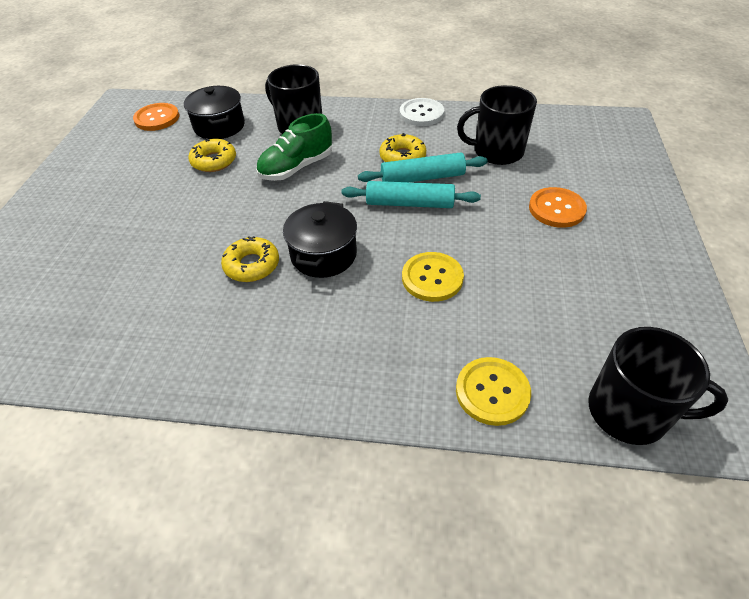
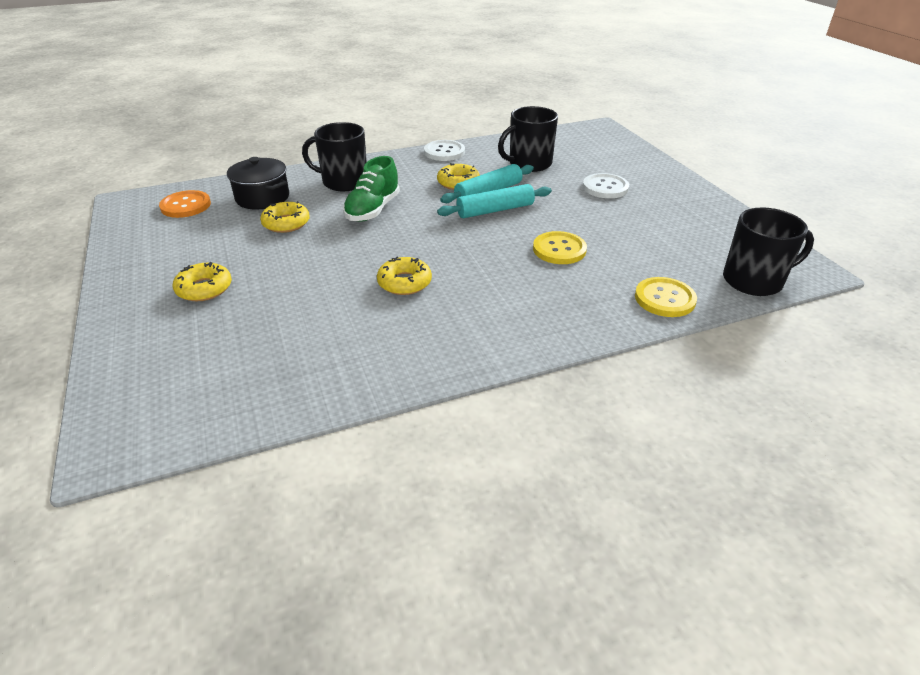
camera: 30 degrees left, 10 degrees down
black pot [283,201,357,278] -> none
orange button [529,187,587,228] -> white button [583,173,629,198]
none -> yellow donut [173,262,232,301]

